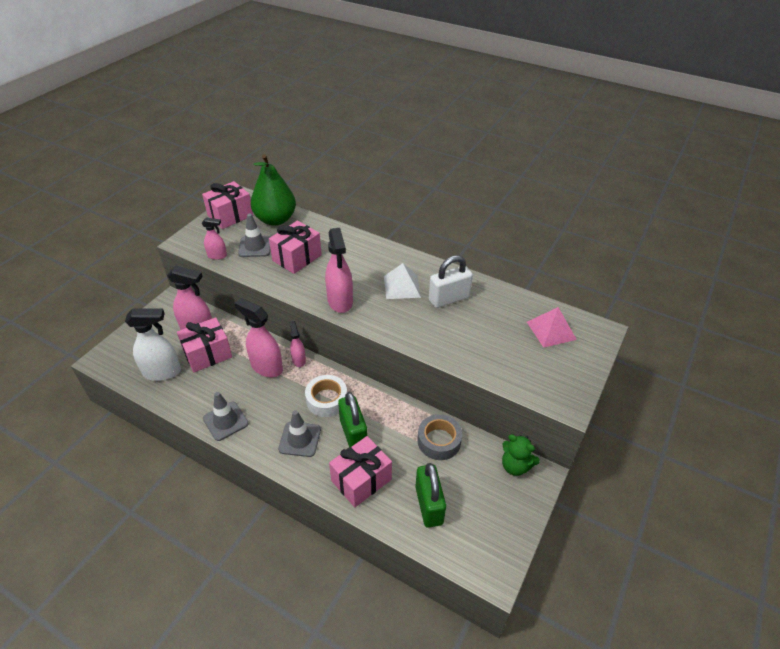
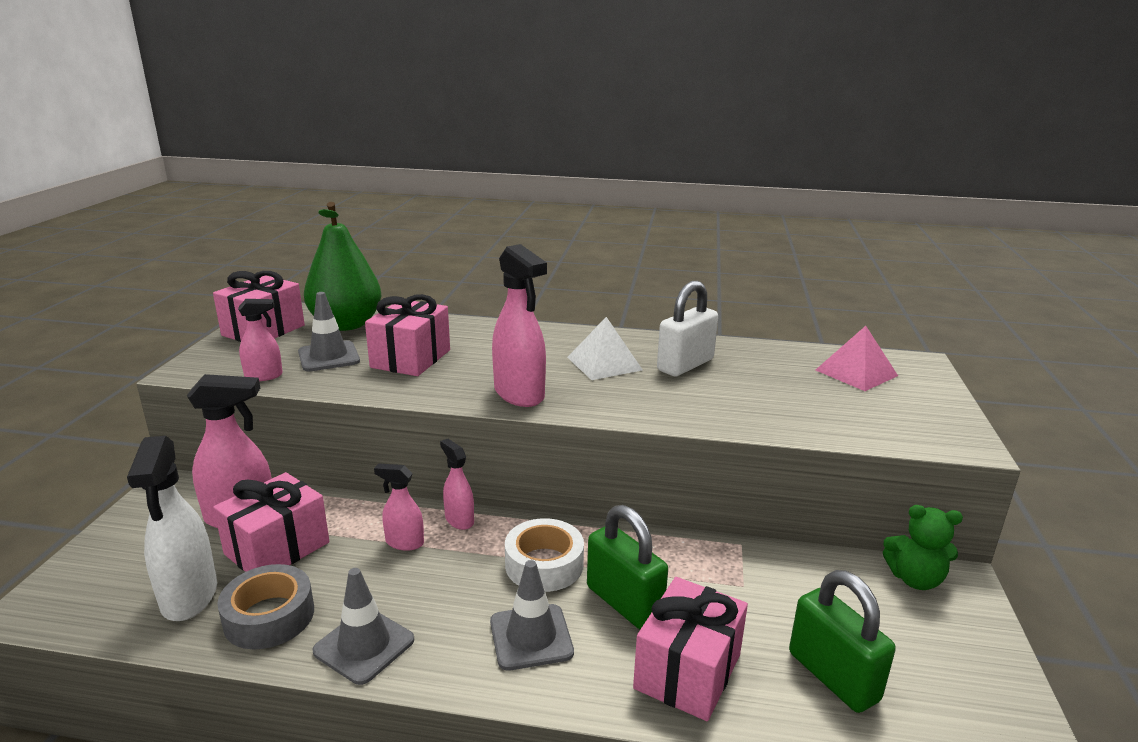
camera: 20 degrees left, 20 degrees down
white spray bottle [125,308,181,381] -> white spray bottle turned 105 degrees clockwise [127,436,217,621]
pink spray bottle [234,298,283,377] -> pink spray bottle [374,463,424,551], size x0.56
grey tape [417,414,462,460] -> grey tape moved to [217,564,314,649]

